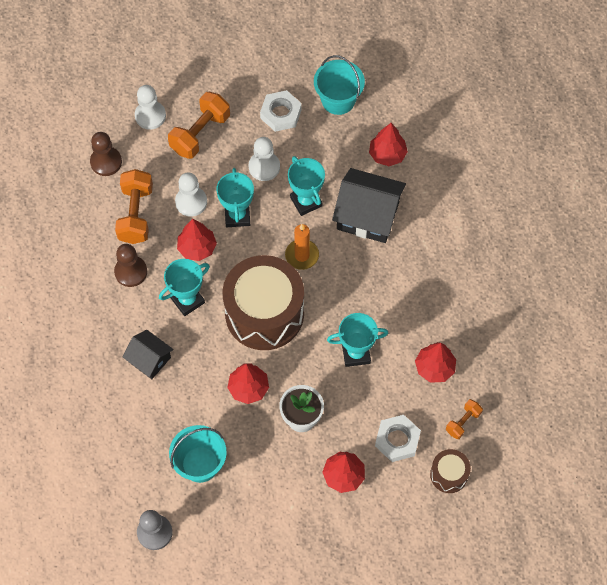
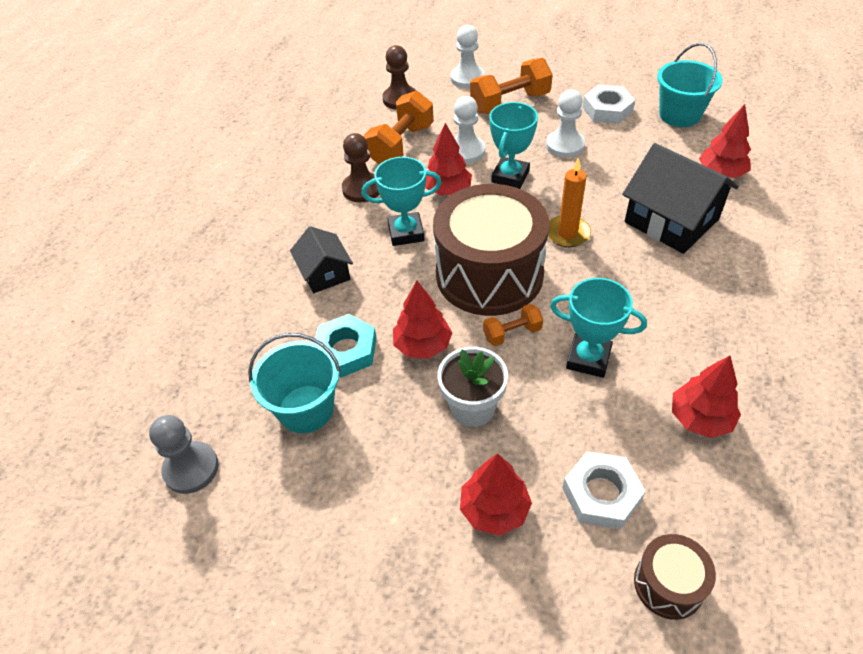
camera: 30 degrees right, 15 degrees down
turquoise trophy [288,156,325,216] -> none
orange dumbbell [446,399,483,439] -> orange dumbbell moved to [483,304,543,346]
none -> turquoise nut [315,314,377,378]

